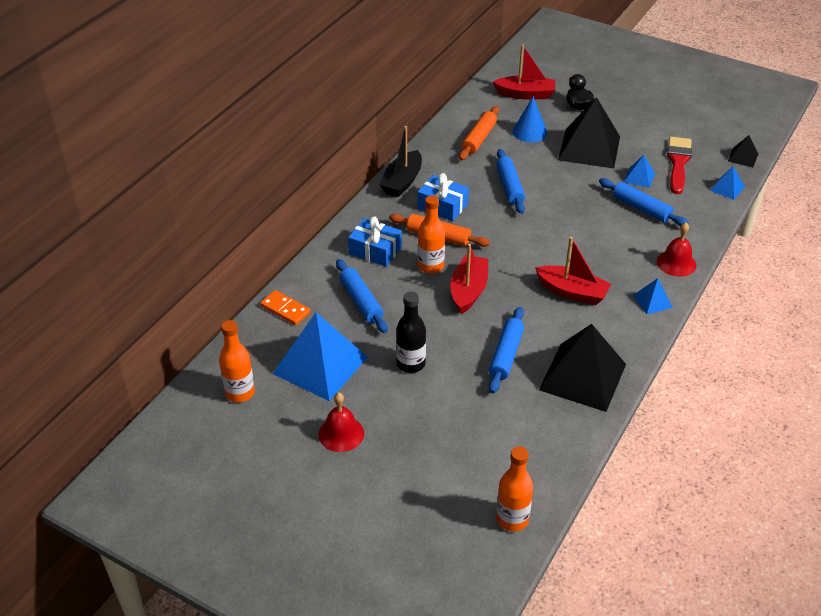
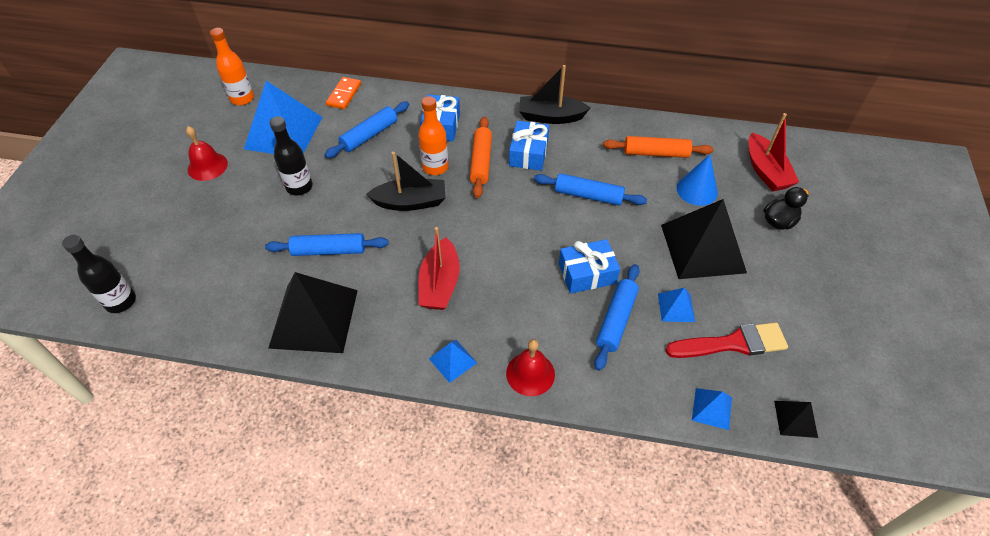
camera: 70 degrees right, 10 degrees up
red boat [450,244,488,314] -> black boat [366,152,445,211]
blue rolling pin [496,149,525,214] -> blue rolling pin turned 45 degrees clockwise [534,173,647,206]
orange bottle [496,446,533,532] -> black bottle [62,235,136,313]
none -> blue gift [559,239,620,294]

